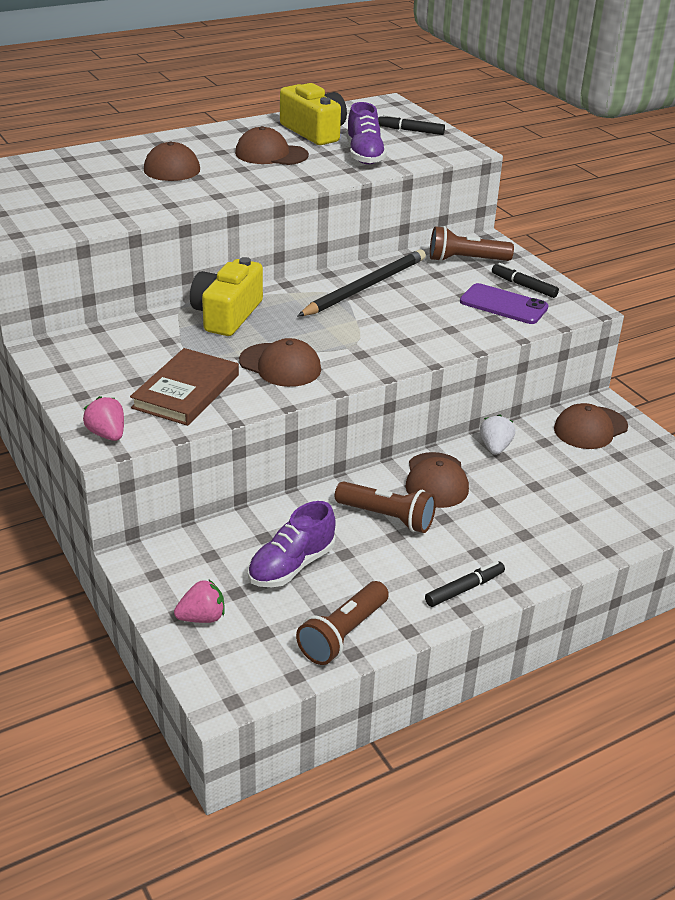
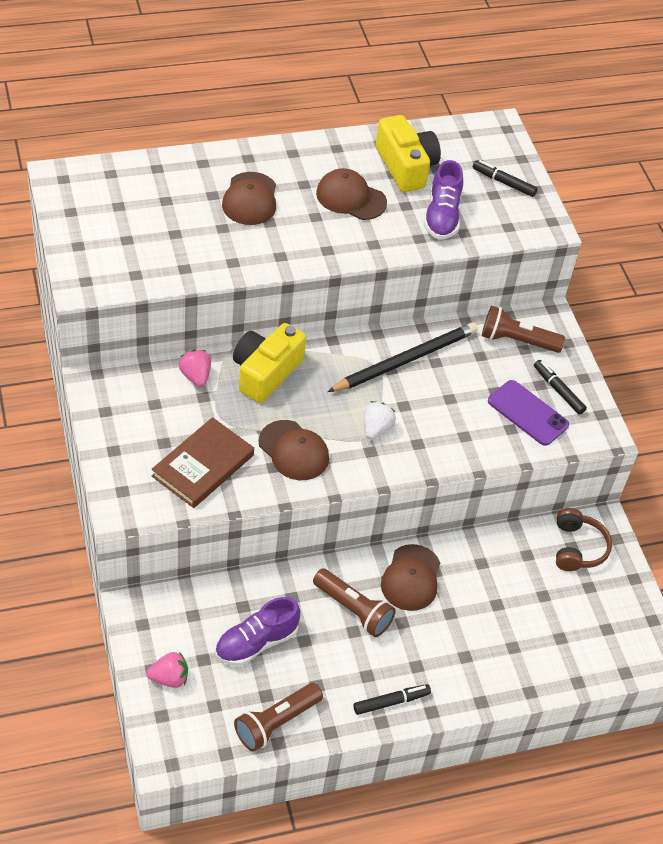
camera: 10 degrees right, 15 degrees up
pink strawberry [83,396,124,441] -> pink strawberry moved to [179,350,211,387]
white strawberry [480,414,515,455] -> white strawberry moved to [364,401,396,439]
brown cap [554,403,628,449] -> brown headphones [556,508,612,571]

